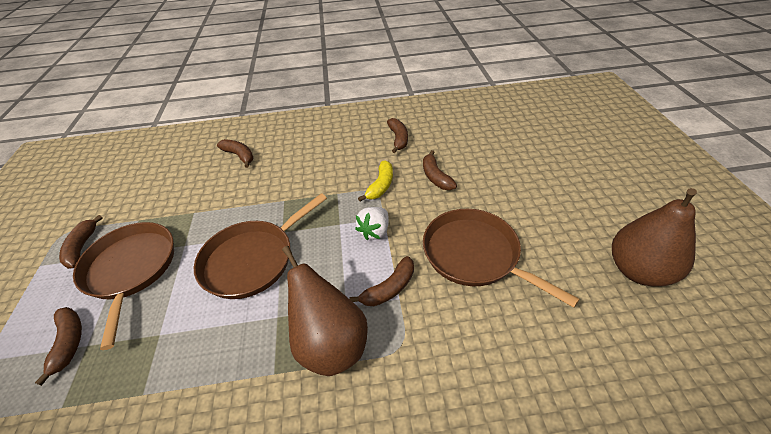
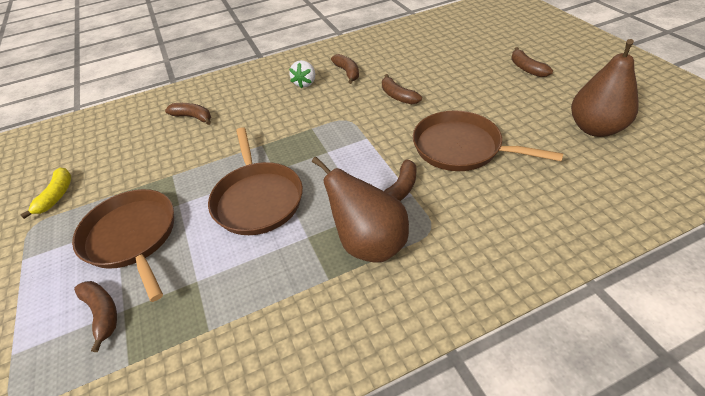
camera: 15 degrees left, 0 degrees up
brown banana [59,215,103,269] -> brown banana moved to [511,47,553,77]
brown pan [194,193,327,299] -> brown pan turned 45 degrees counterclockwise [208,127,303,235]
white strawberry [355,207,389,240] -> white strawberry moved to [289,60,315,88]
yellow banana [358,160,393,201] -> yellow banana moved to [20,167,71,219]

